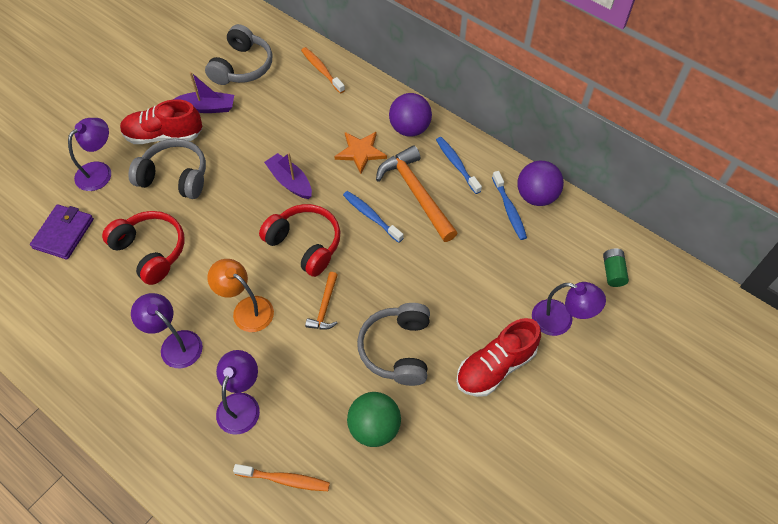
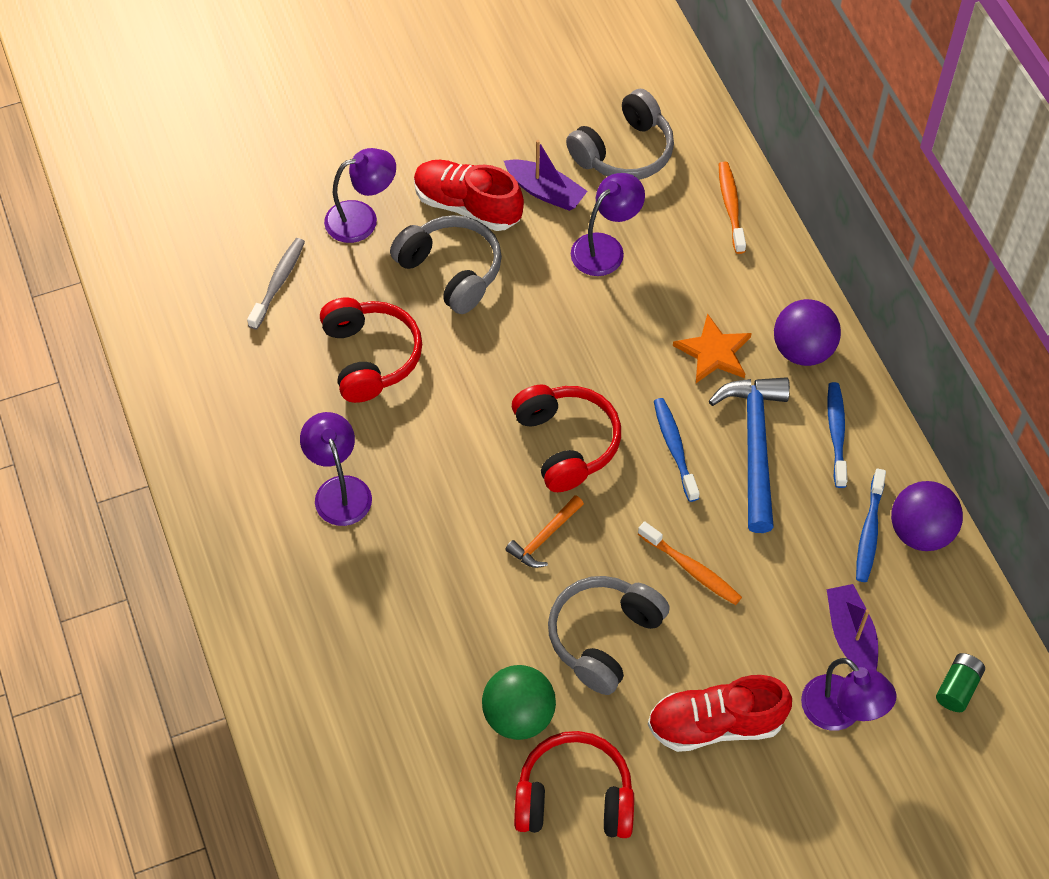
camera: 30 degrees right, 0 degrees up
purple wallet [30,204,94,260] -> grey toothbrush [247,238,305,330]
orange lamp [207,259,274,332] -> none
purple lamp [216,350,260,435] -> purple lamp moved to [571,173,645,276]
orange toothbrush [233,464,330,491] -> orange toothbrush moved to [638,521,742,605]
purple boat [264,153,312,199] -> purple boat moved to [827,584,878,670]
orange hammer [376,145,457,242] -> blue hammer [709,377,790,533]
none -> red headphones [514,731,634,838]

